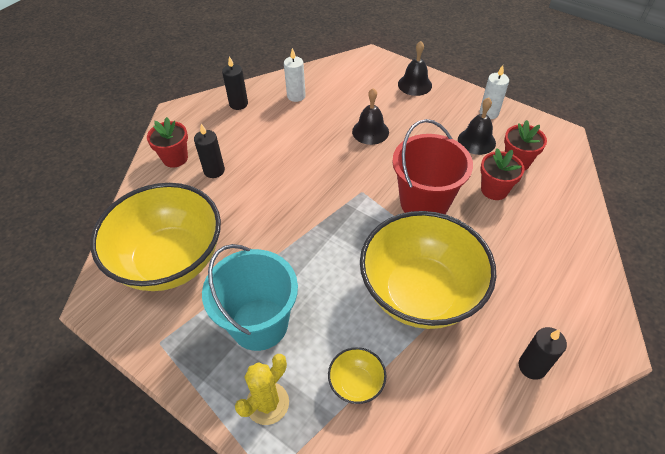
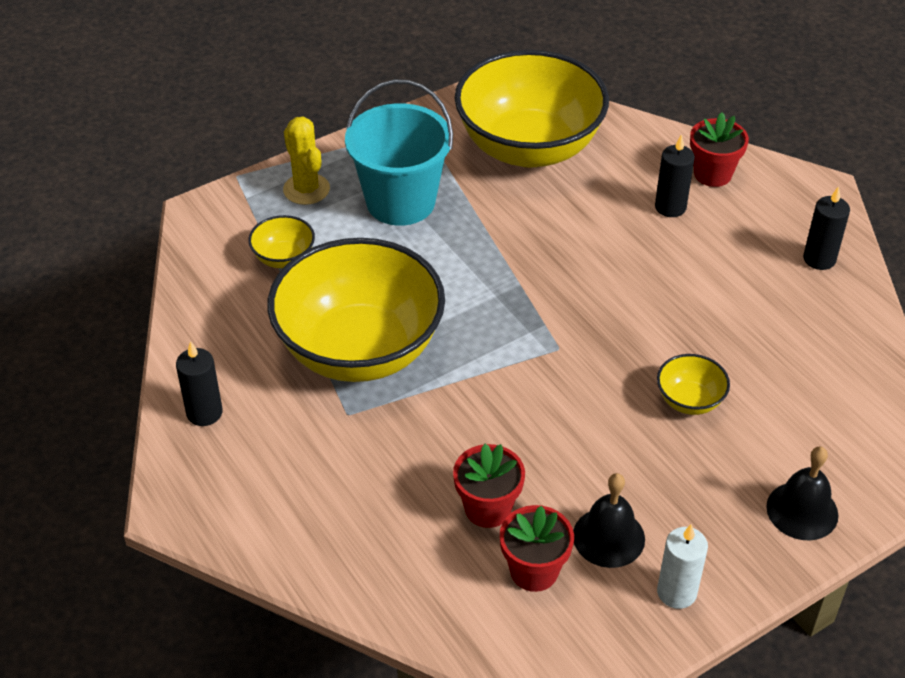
camera: 110 degrees right, 5 degrees down
white candle [284,48,306,102] -> none
black bell [352,88,389,145] -> yellow bowl [657,354,730,415]
red bucket [392,119,473,214] -> none

